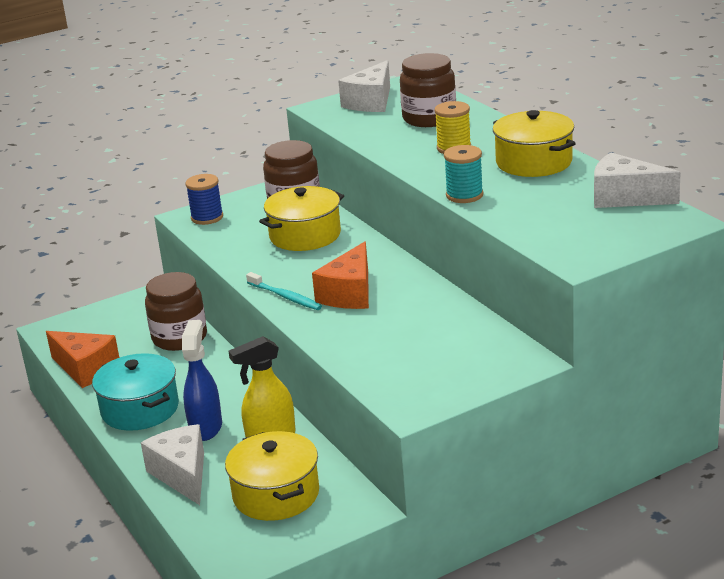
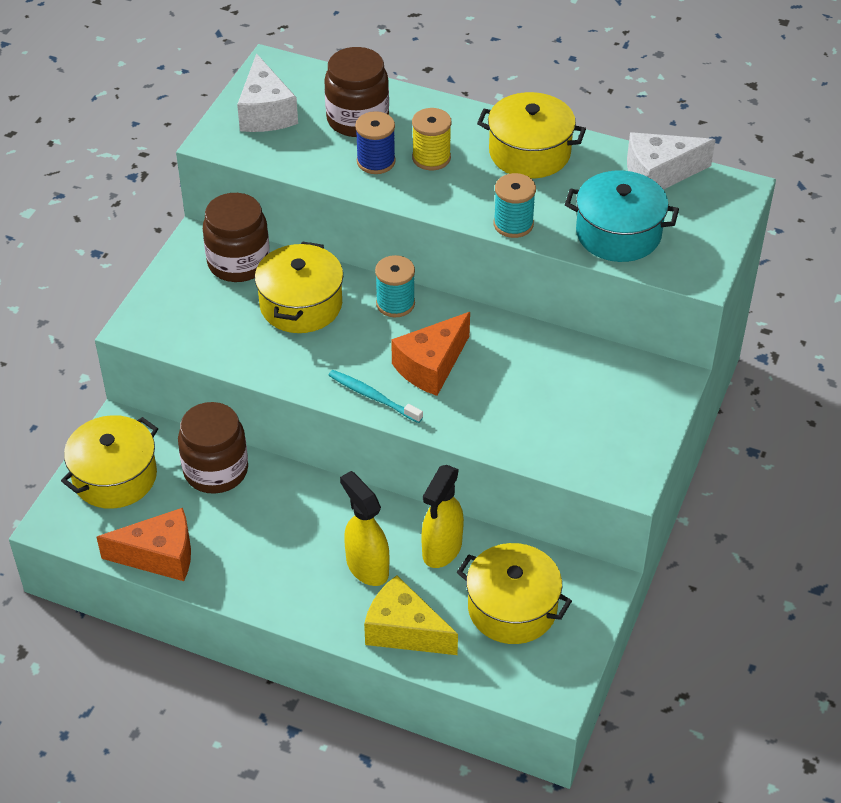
camera: 40 degrees left, 20 degrees up
turquoise pot [92,353,179,431] -> turquoise pot moved to [565,170,679,262]
white cheese [141,424,204,505] -> yellow cheese [364,575,458,655]
blue spray bottle [182,320,222,441] -> yellow spray bottle [340,471,389,586]
blue spool [185,174,223,225] -> blue spool moved to [355,111,396,174]
turquoise toothbrush [246,272,322,310] -> turquoise toothbrush turned 150 degrees counterclockwise [328,370,423,423]
orange cheese [312,242,369,309] -> orange cheese turned 60 degrees clockwise [391,312,470,396]
none -> yellow pot [61,415,158,509]
none -> turquoise spool [375,255,415,317]

